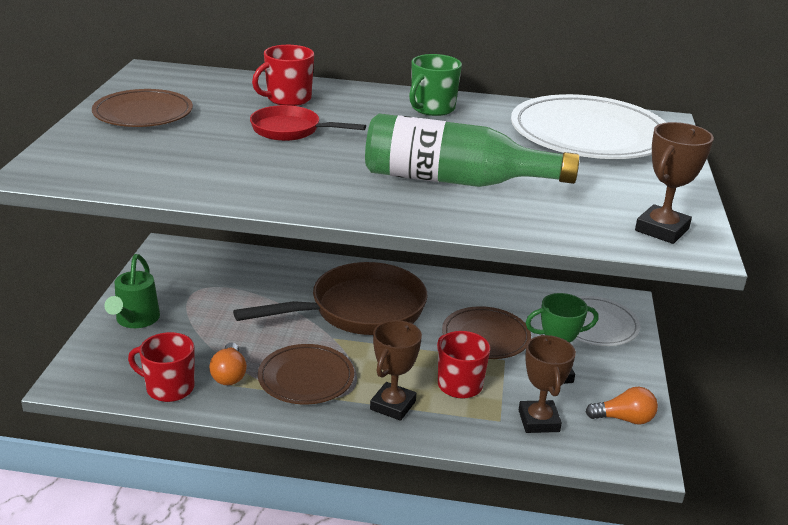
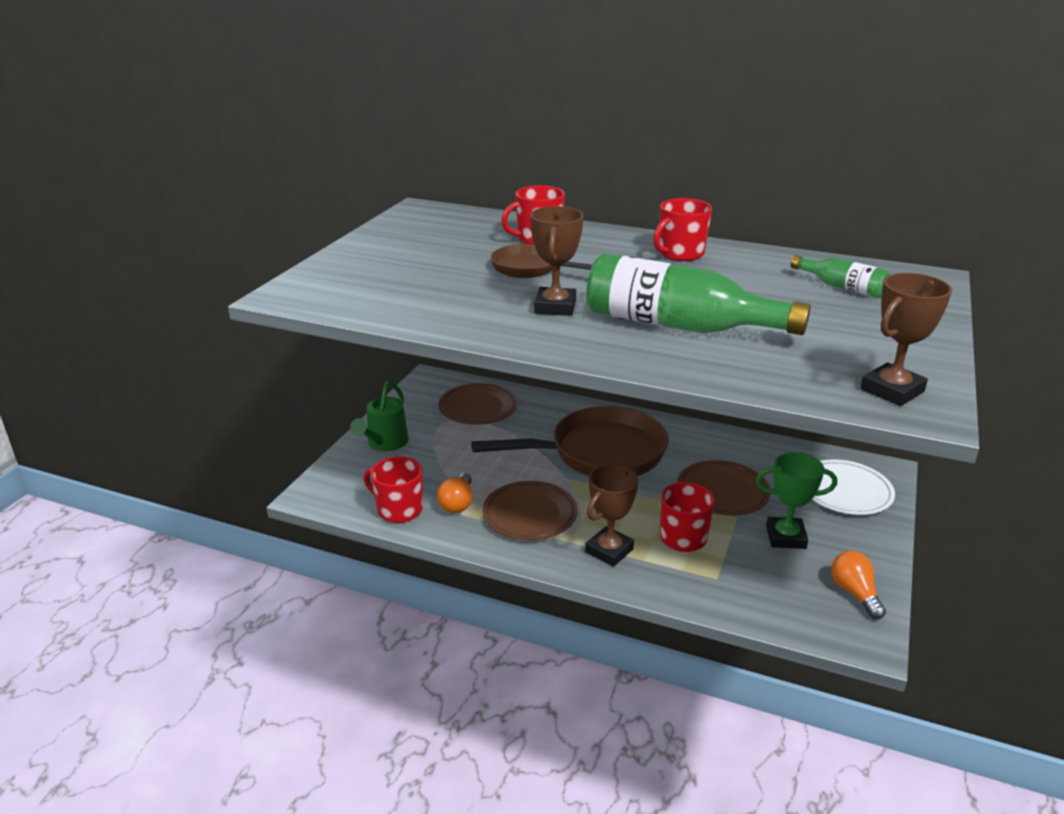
camera: 15 degrees right, 0 degrees up
brown plate [92,89,193,127] -> brown plate moved to [438,383,518,425]
red pan [250,105,366,141] -> brown pan [491,244,592,278]
green mug [409,54,462,116] -> red mug [653,198,712,261]
white plate [511,94,666,159] -> green bottle [791,255,890,298]
brown trophy [519,335,576,433] -> brown trophy moved to [530,206,583,316]
orange light bulb [586,387,658,425] -> orange light bulb turned 120 degrees counterclockwise [831,551,886,619]

